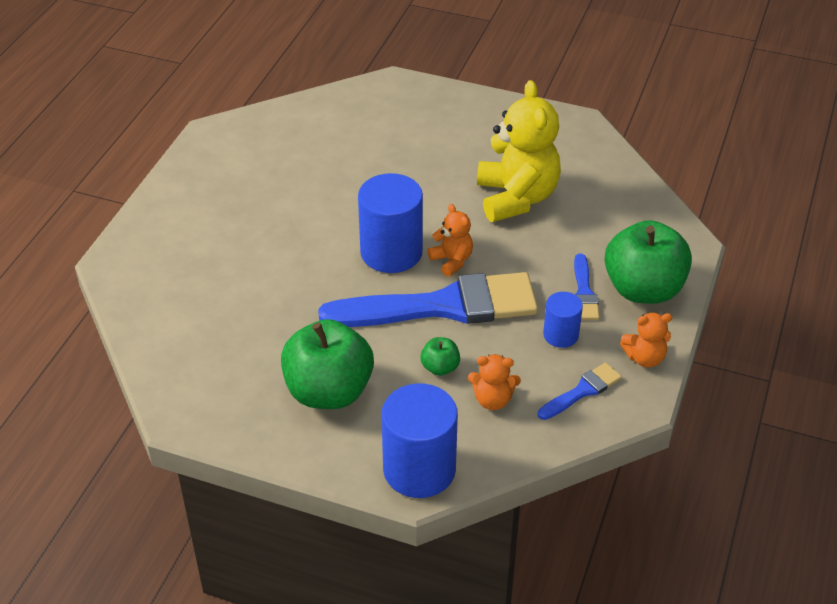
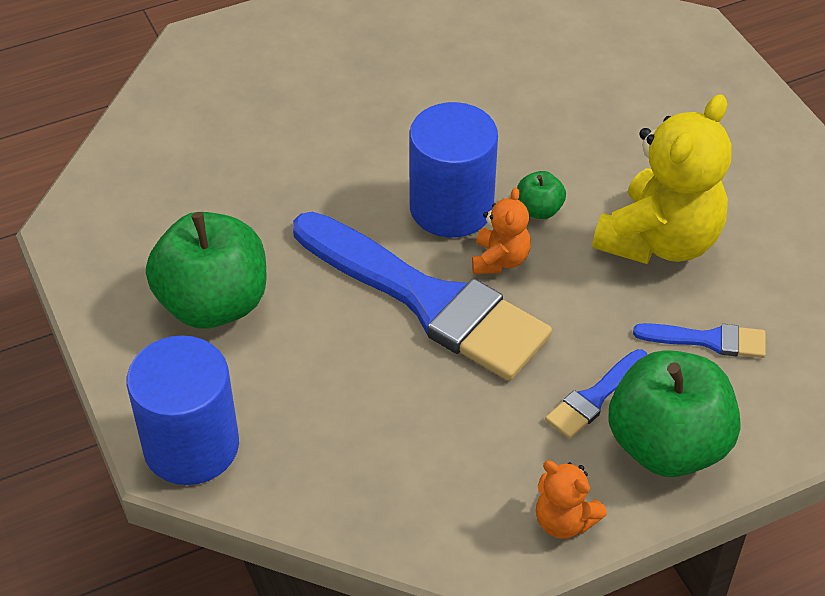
camera: 45 degrees right, 5 degrees up
green apple [420,337,460,376] -> green apple moved to [517,171,566,219]
orange teddy bear [468,354,521,410] -> none
blue brush [538,363,622,420] -> blue brush moved to [633,323,766,358]
blue cylinder [543,292,583,348] -> none

